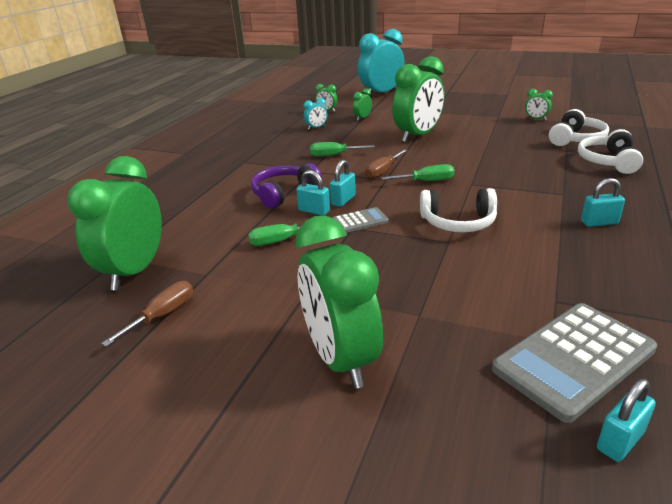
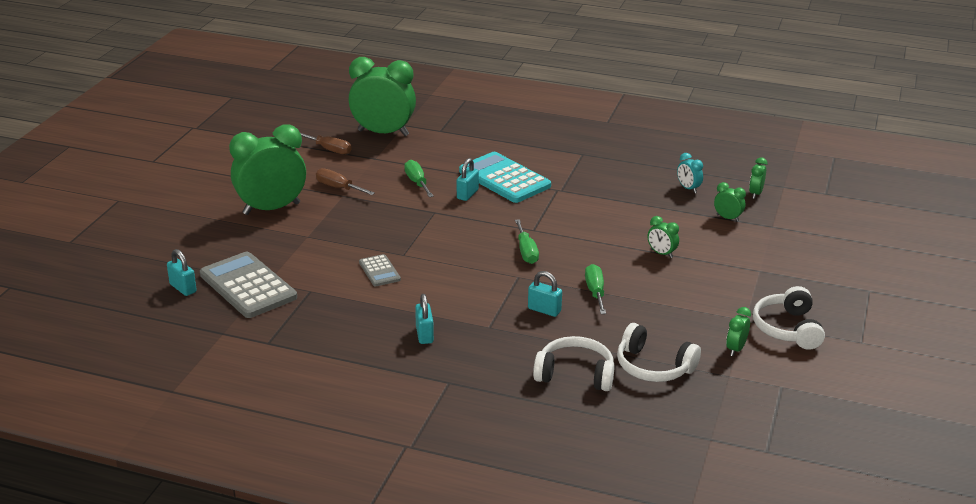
camera: 85 degrees right, 0 degrees up
purple headphones [251,163,322,209] -> turquoise calculator [459,152,551,203]
green screwdriver [310,142,375,157] -> green screwdriver moved to [585,264,606,314]
turquoise padlock [330,160,356,207] -> turquoise padlock moved to [528,271,562,317]
grey calculator [333,207,389,233] -> grey calculator moved to [359,254,401,286]
turquoise clock [358,29,405,96] -> none
brown screwdriver [365,149,408,179] -> brown screwdriver moved to [316,168,374,195]
green clock [392,56,444,142] -> green clock [648,216,679,258], size x0.42
white headphones [420,188,497,232] -> white headphones moved to [753,286,825,350]

